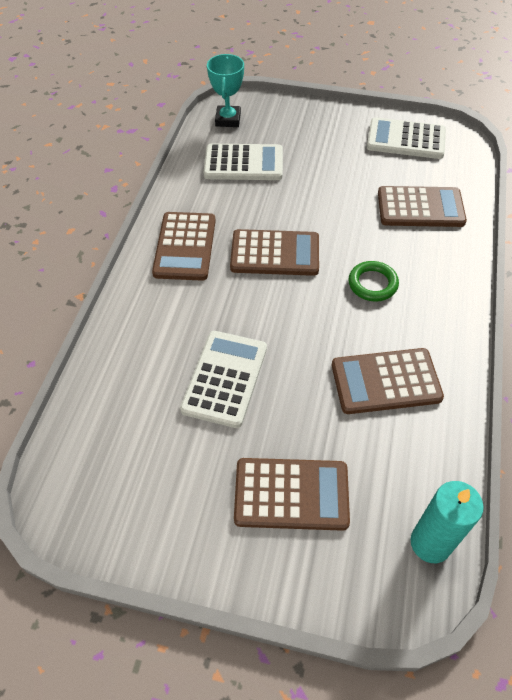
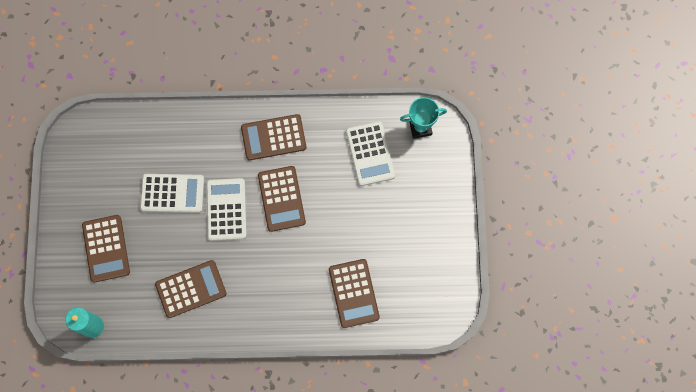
camera: 75 degrees right, 20 degrees up
brown calculator [332,348,444,414] -> brown calculator turned 90 degrees clockwise [155,260,227,318]
green ring [348,261,399,302] -> none
white calculator [367,117,446,159] -> white calculator moved to [206,178,247,241]

